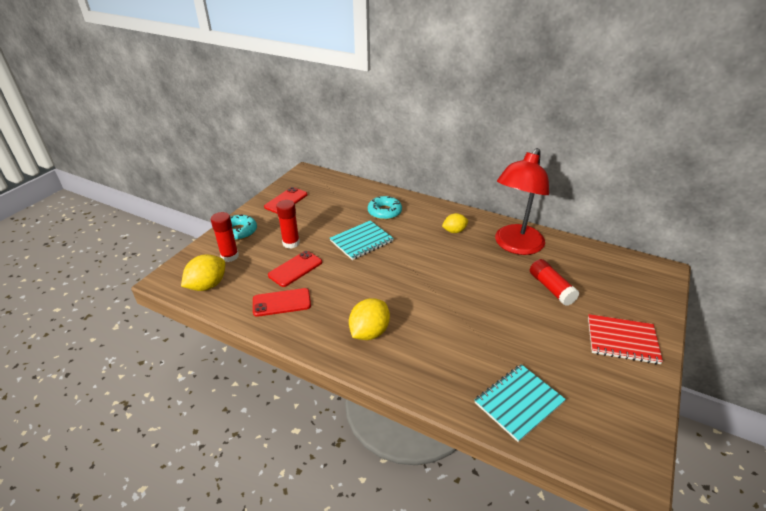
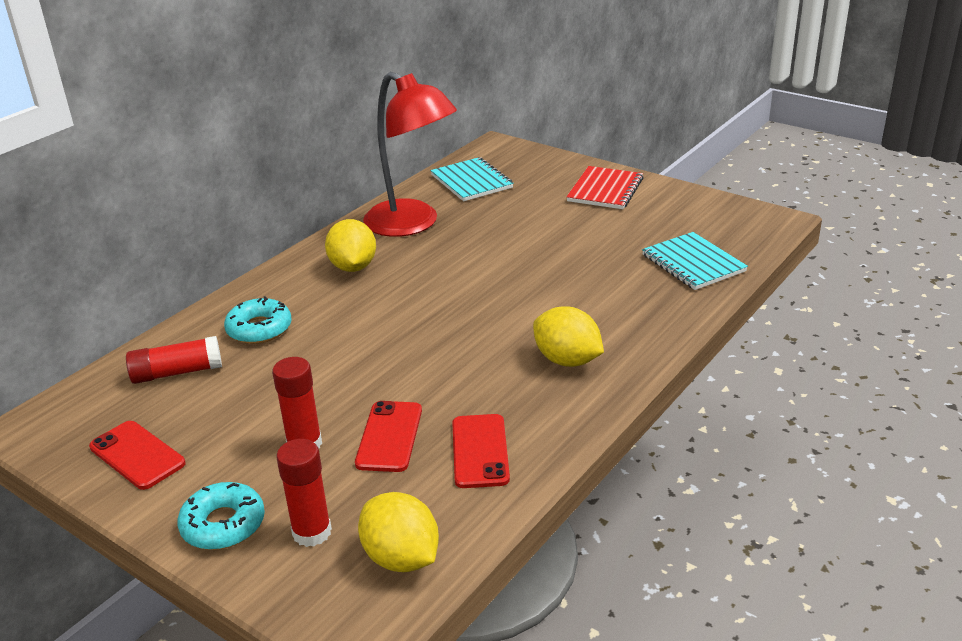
camera: 80 degrees left, 5 degrees down
red phone [268,251,322,287] -> red phone turned 45 degrees clockwise [355,401,422,472]
turquoise notebook [330,220,394,260] -> turquoise notebook moved to [430,157,514,201]
yellow lemon [442,213,468,233] -> yellow lemon [325,219,376,272], size x1.53
red glue stick [530,259,580,306] -> red glue stick moved to [126,336,222,384]

